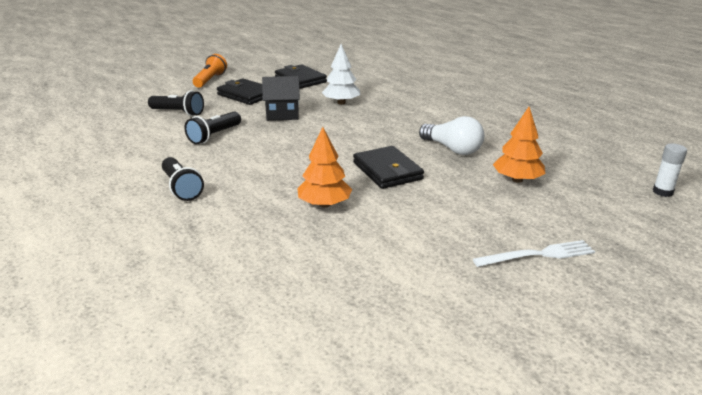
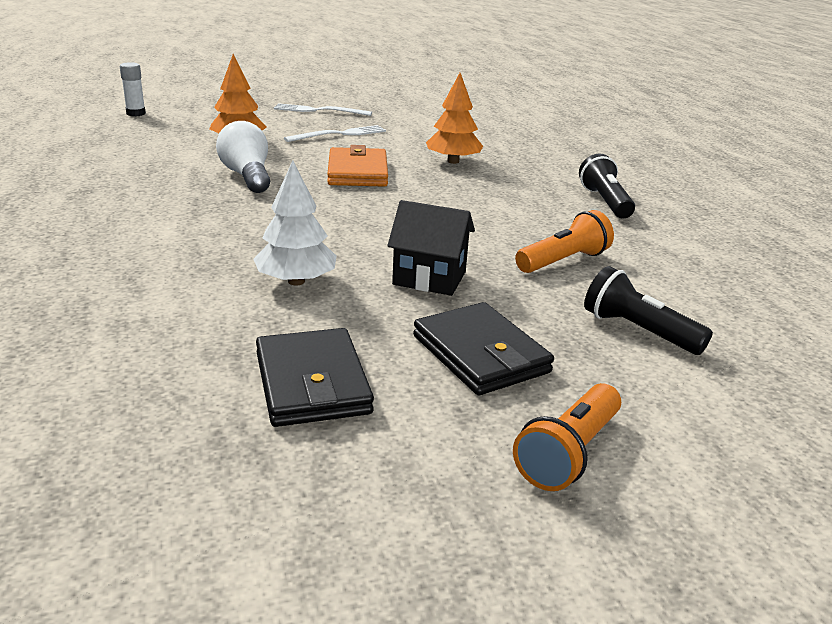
camera: 160 degrees left, 0 degrees up
black flashlight [184,112,241,144] -> orange flashlight [515,210,614,273]
black wallet [353,146,424,189] -> orange wallet [327,145,388,187]
none -> white fork [284,125,386,142]

